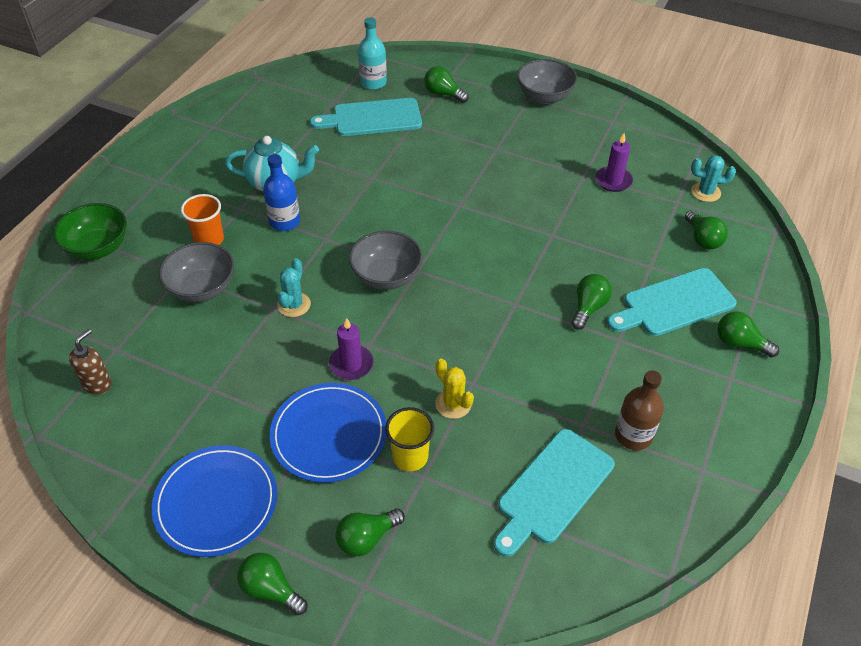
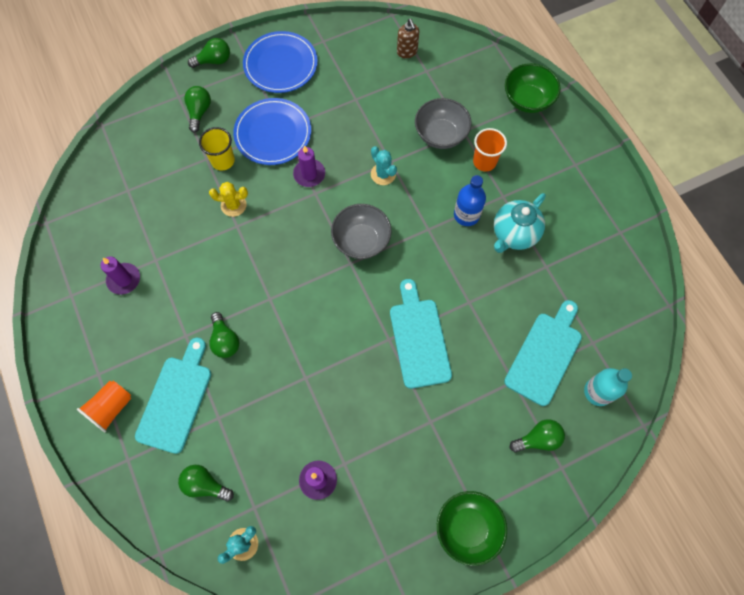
camera: 130 degrees right, 20 degrees up
turquoise cutting board [494,429,615,557] -> turquoise cutting board moved to [390,279,452,389]
grey bowl [517,59,577,104] -> green bowl [437,491,507,566]
brown bottle [615,371,664,450] -> purple candle [101,257,140,295]
green light bulb [717,311,779,358] -> orange cup [77,381,131,432]

